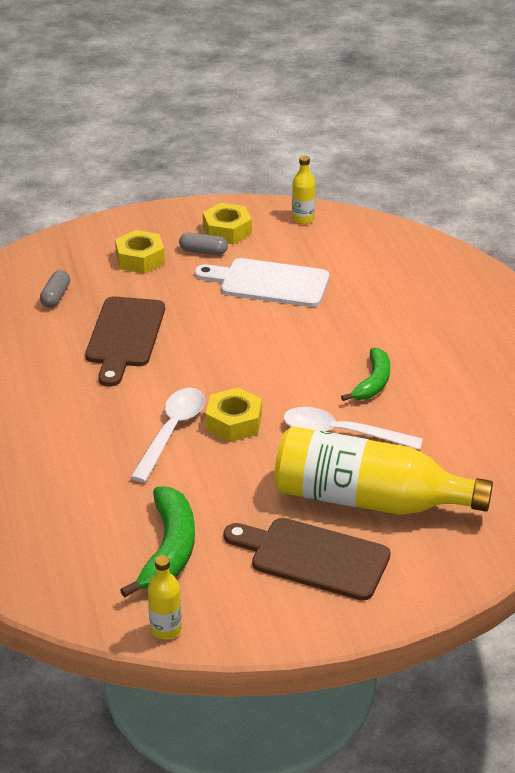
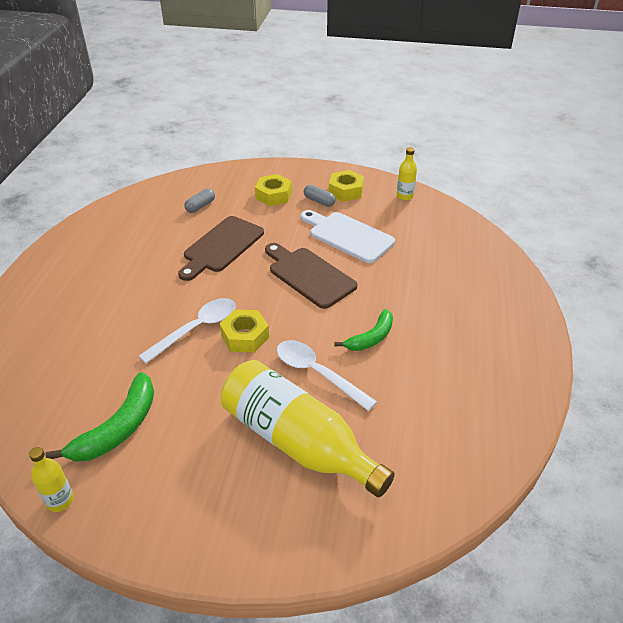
camera: 25 degrees right, 5 degrees up
brown cutting board [224,518,391,600] -> brown cutting board moved to [265,243,357,309]

